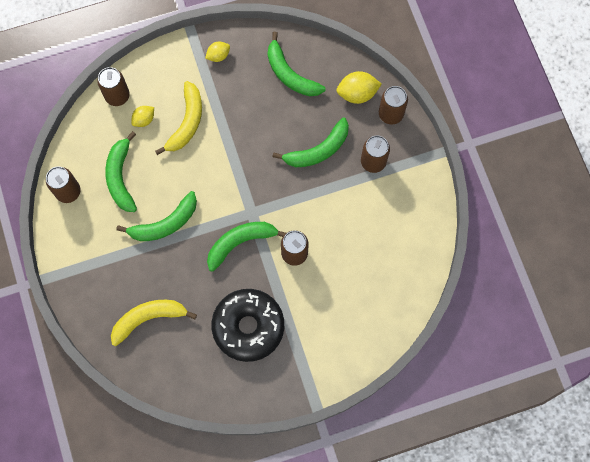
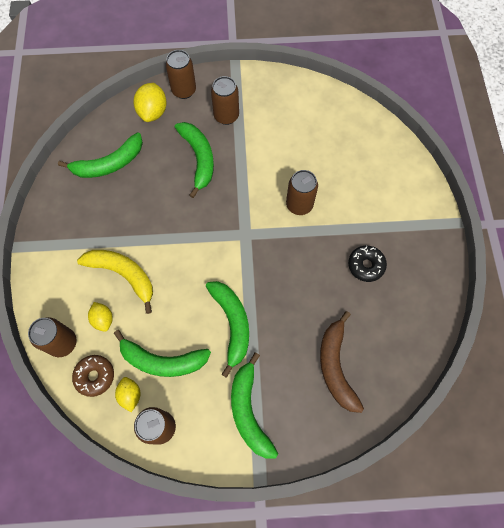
camera: 75 degrees left, 5 degrees down
yellow banana [111,300,197,346] -> brown banana [320,311,364,413]
yellow lemon [205,42,230,62] -> yellow lemon moved to [115,377,140,412]
green banana [207,222,286,272] -> green banana moved to [231,352,278,458]
black donut [211,289,284,362] -> black donut [348,246,387,282], size x0.49
none -> brown donut [72,355,114,397]

